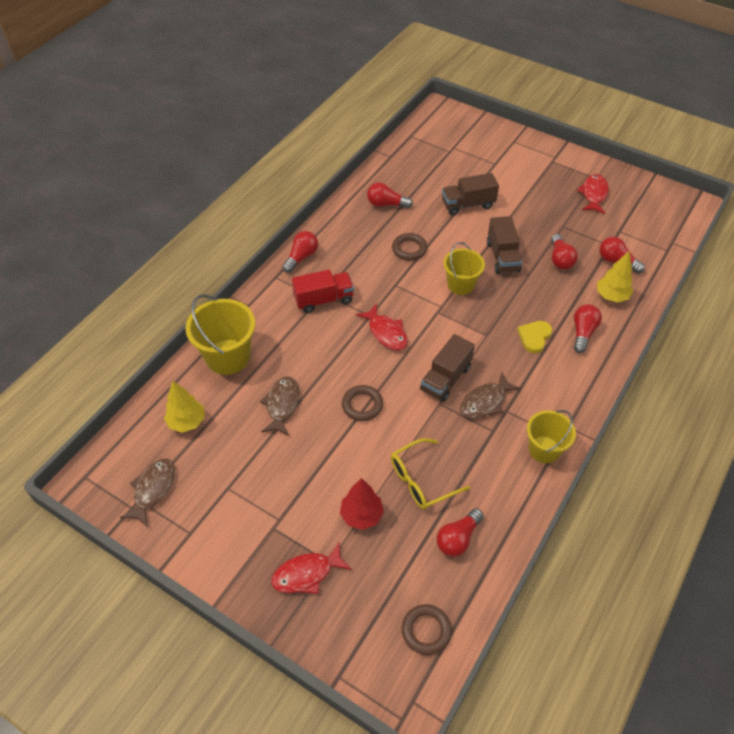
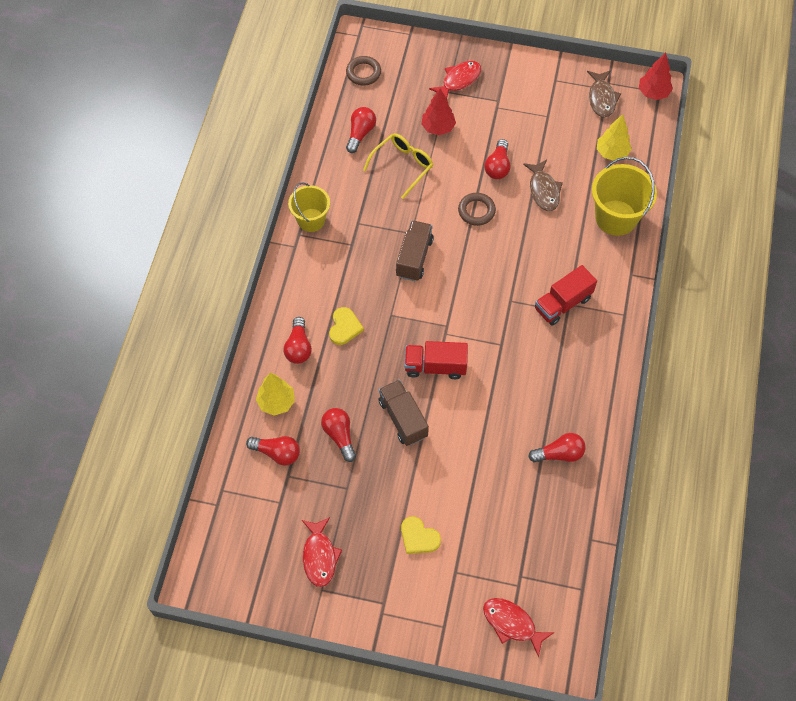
camera: 160 degrees right, 10 degrees up
red light bulb [282,231,318,273] -> red light bulb moved to [484,139,510,179]
red fish [356,303,408,350] -> red fish moved to [483,598,554,658]
brown ring [392,233,428,261] -> none
brown truck [442,173,499,215] -> none
yellow bucket [443,242,485,295] -> red truck [404,341,468,379]
brown fish [460,372,521,419] -> none
none -> yellow heart [401,517,441,554]
none -> red tree [639,53,673,100]

